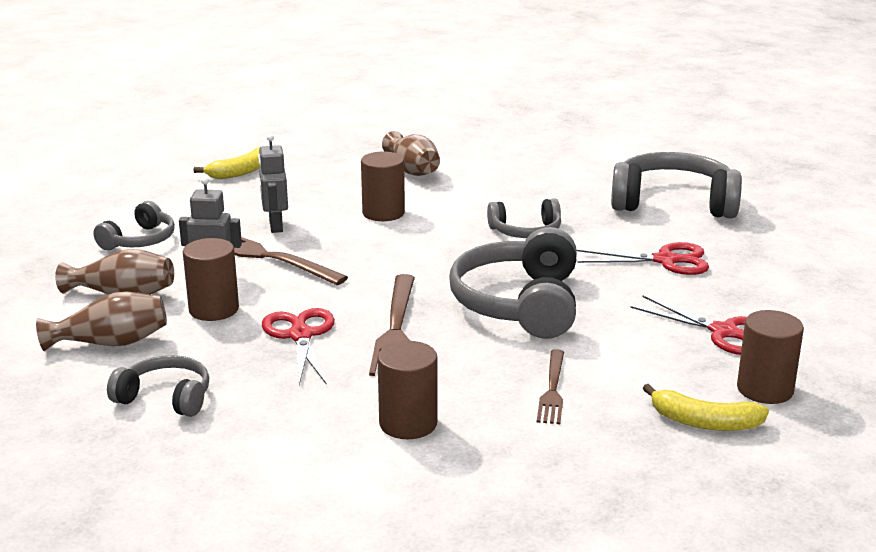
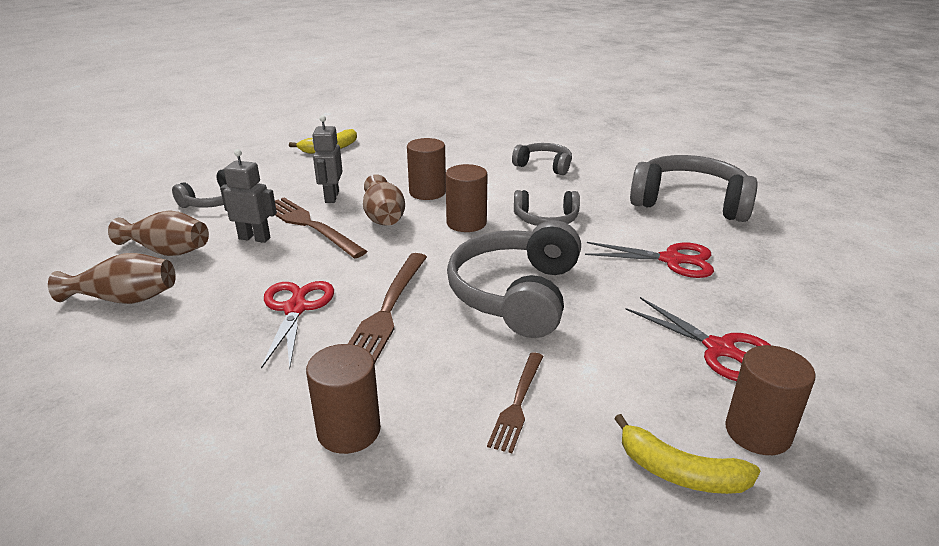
camera: 10 degrees right, 5 degrees up
grey headphones [107,355,209,417] -> grey headphones moved to [512,143,572,175]
brown cylinder [183,238,239,321] -> brown cylinder moved to [445,164,488,232]
brown vase [382,131,440,176] -> brown vase moved to [363,174,405,225]

